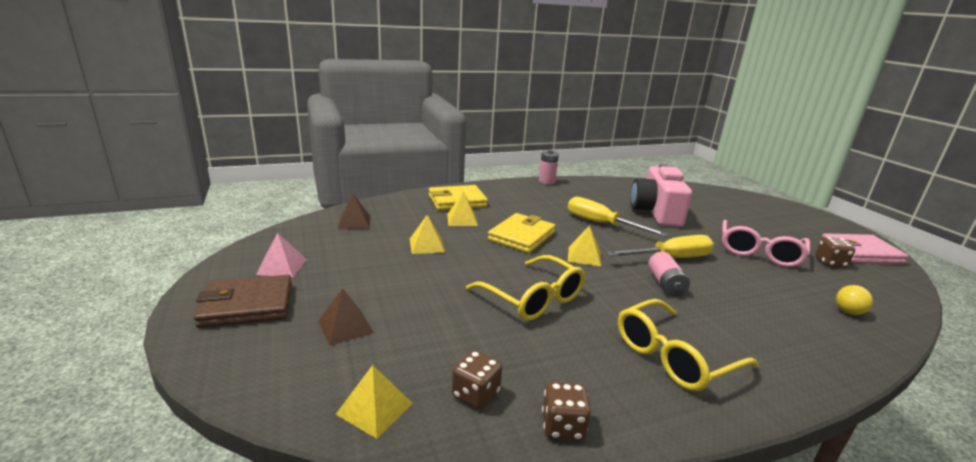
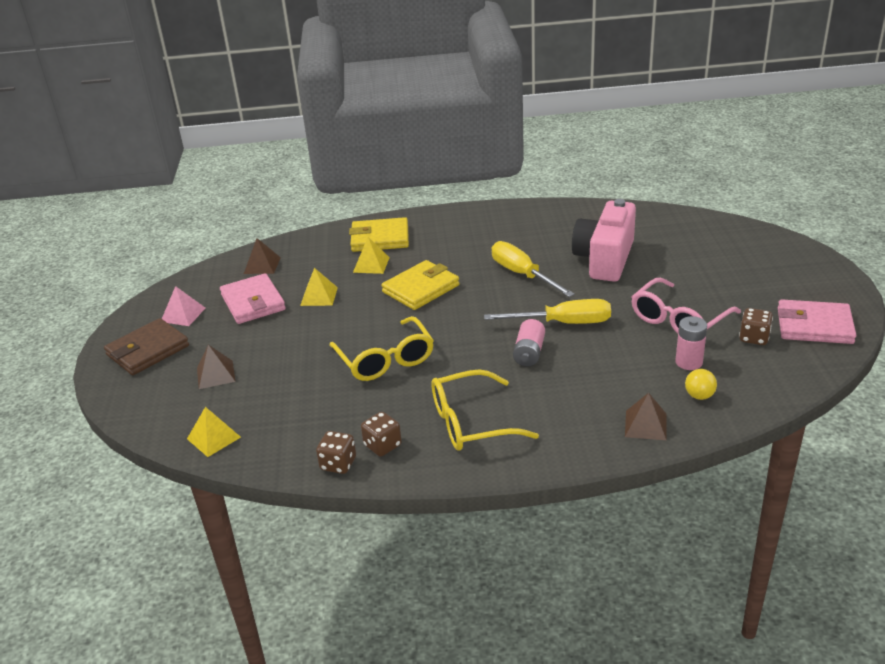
camera: 20 degrees right, 10 degrees up
brown wallet [194,275,292,328] -> brown wallet turned 45 degrees counterclockwise [104,318,189,375]
brown dice [452,350,502,410] -> brown dice moved to [361,412,402,456]
pink battery [539,150,559,185] -> pink battery moved to [676,316,707,370]
yellow pyramid [568,226,601,266] -> none
none -> pink wallet [220,273,286,324]
none -> brown pyramid [625,393,667,440]

